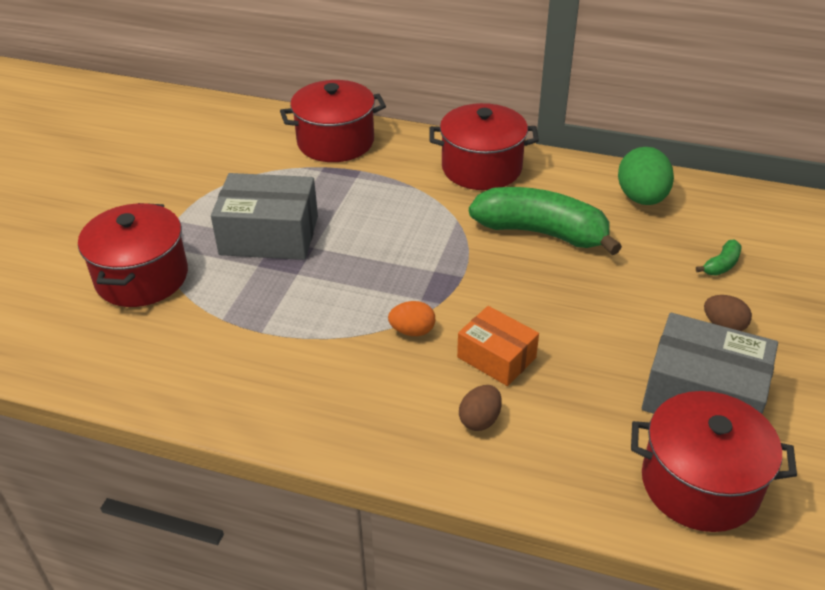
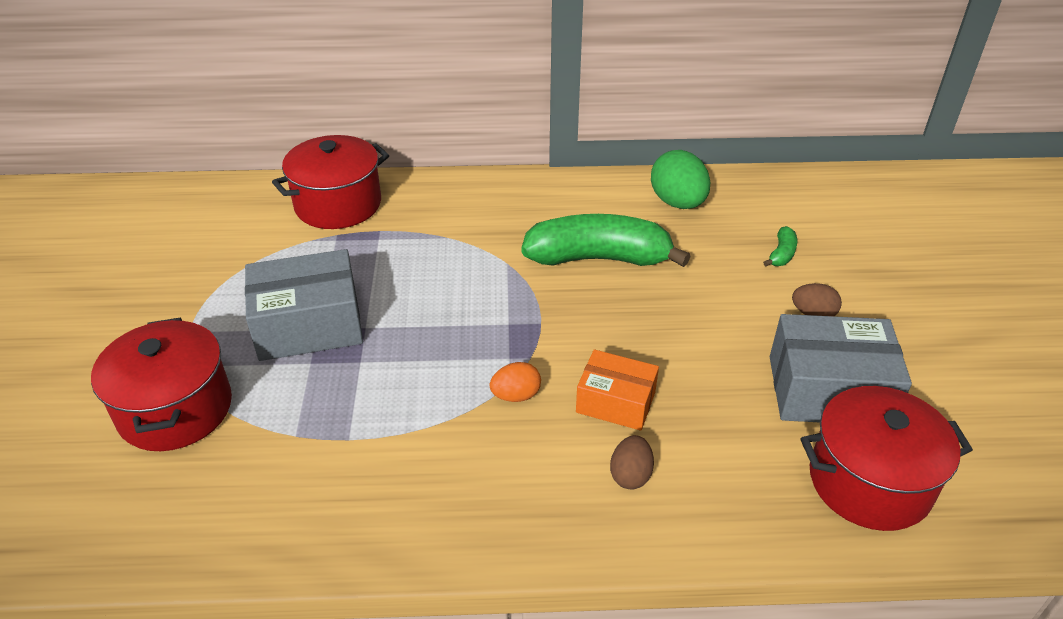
camera: 20 degrees left, 0 degrees up
red pot [429,103,539,190] -> none

